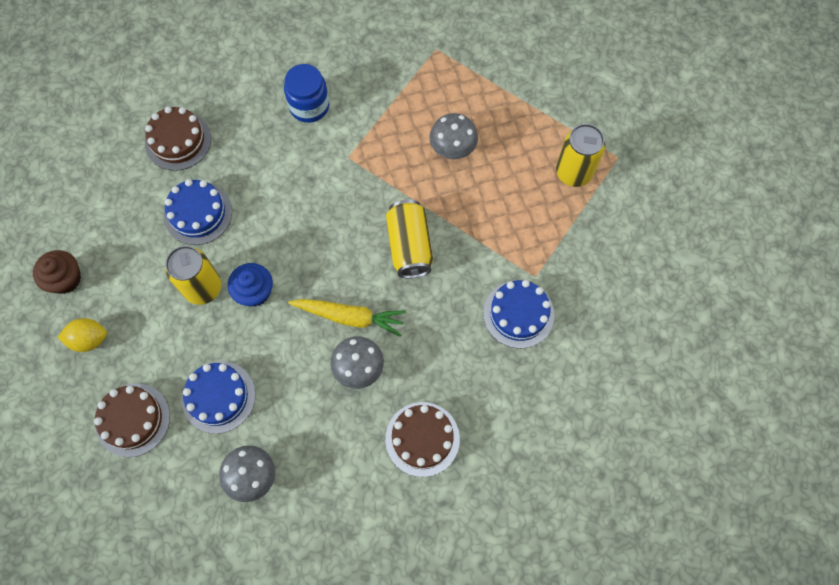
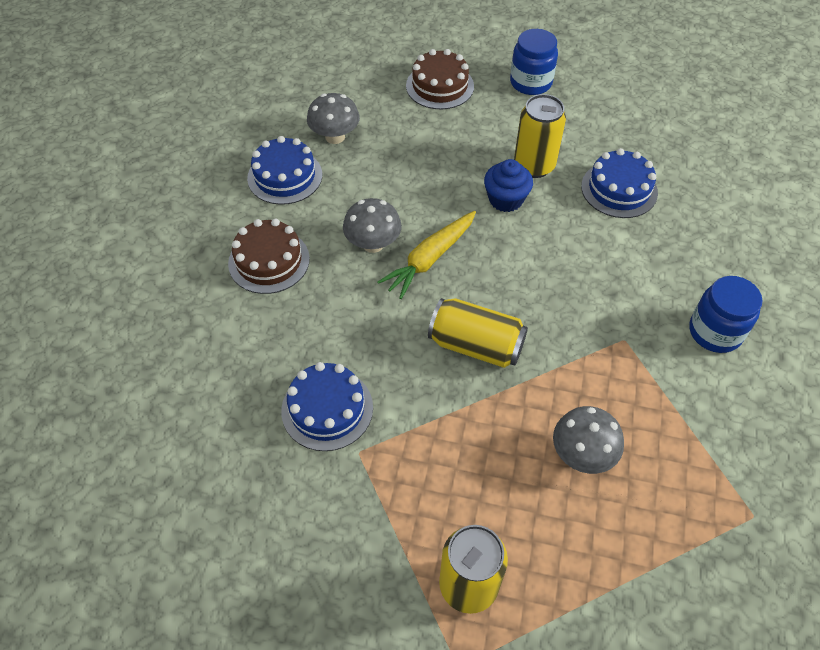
camera: 120 degrees right, 15 degrees down
brown cupcake [33,250,81,294] -> none
yellow lemon [57,318,107,352] -> blue jar [510,29,558,95]
brown cake [145,107,211,171] -> none
blue cake [182,361,255,434] -> blue cake moved to [247,136,322,205]

